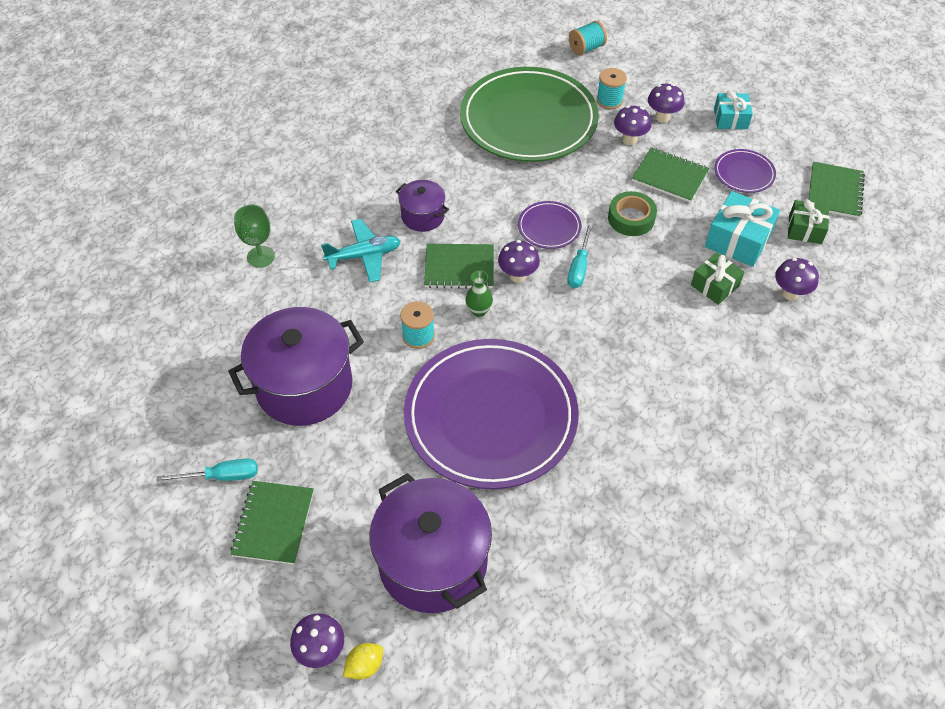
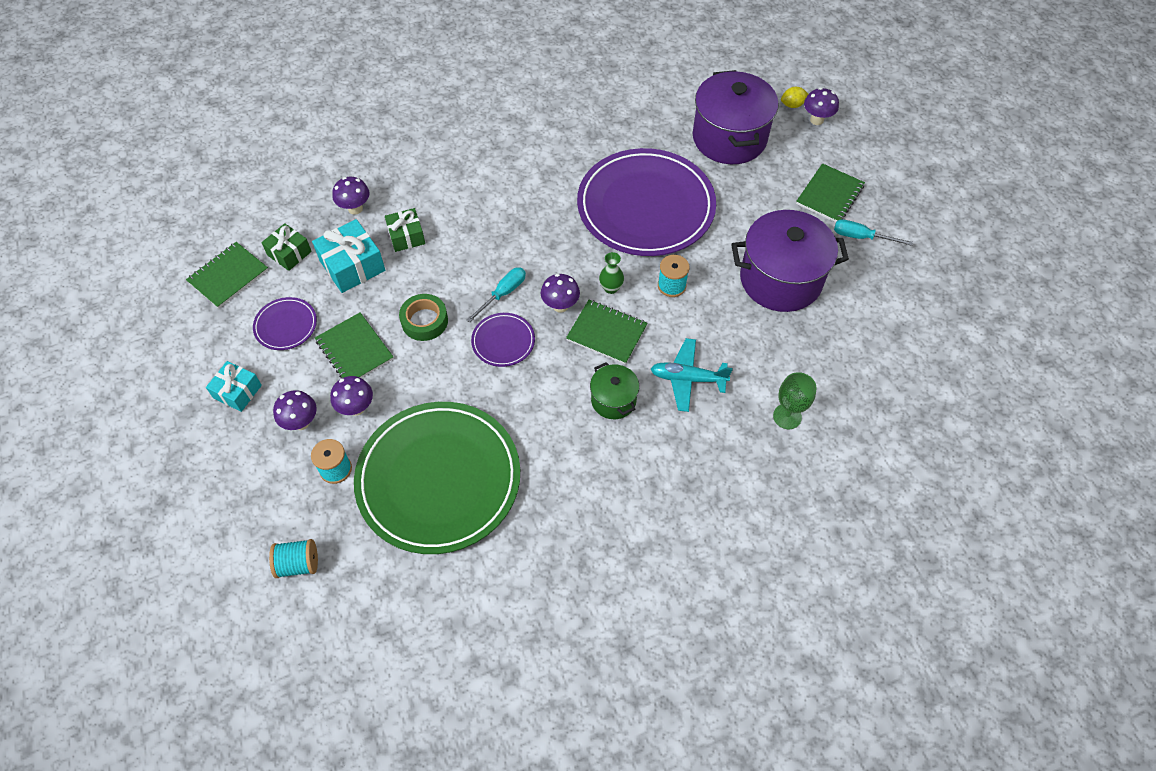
camera: 155 degrees left, 5 degrees up
purple pot [396,180,449,232] -> green pot [590,362,639,419]

